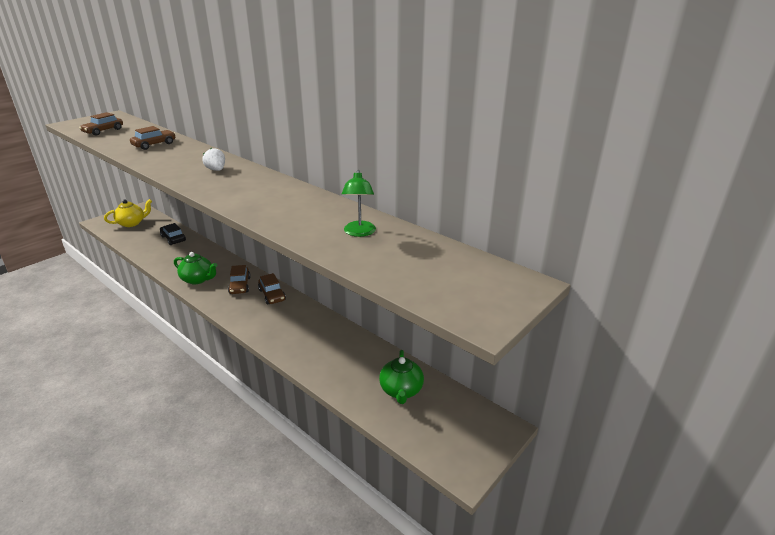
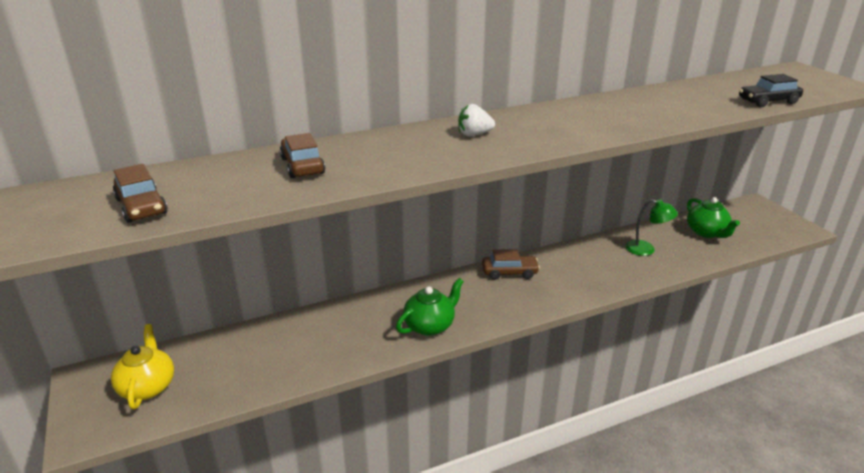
camera: 65 degrees left, 0 degrees up
black car [160,223,186,245] -> black car moved to [739,74,803,107]
brown car [228,265,251,294] -> none
green lamp [342,170,376,237] -> green lamp moved to [625,199,678,256]
green teapot [379,350,424,404] -> green teapot turned 45 degrees clockwise [687,197,740,238]

